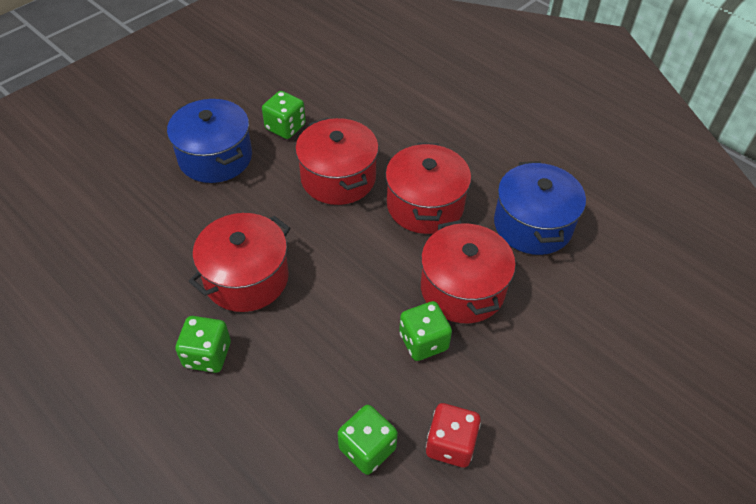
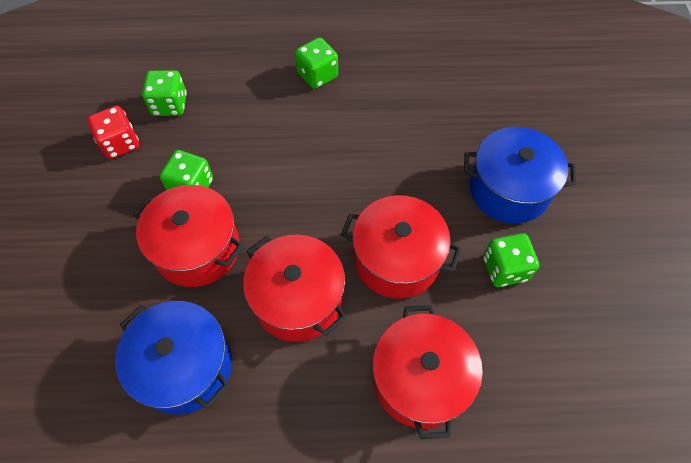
camera: 135 degrees right, 10 degrees up
red pot [189,213,291,312] -> red pot moved to [373,305,483,439]

